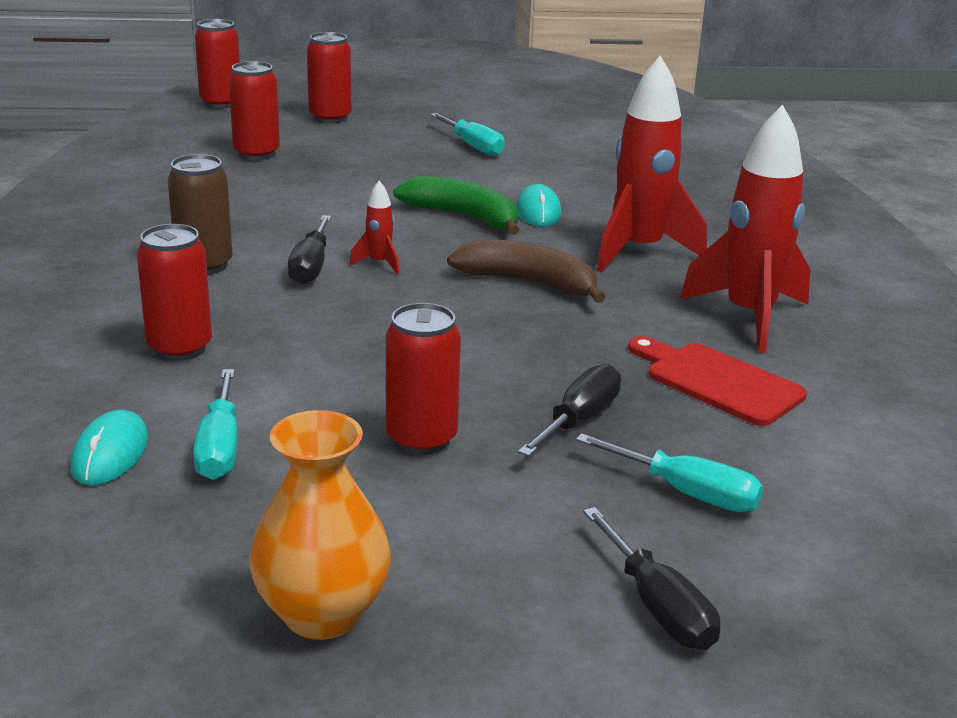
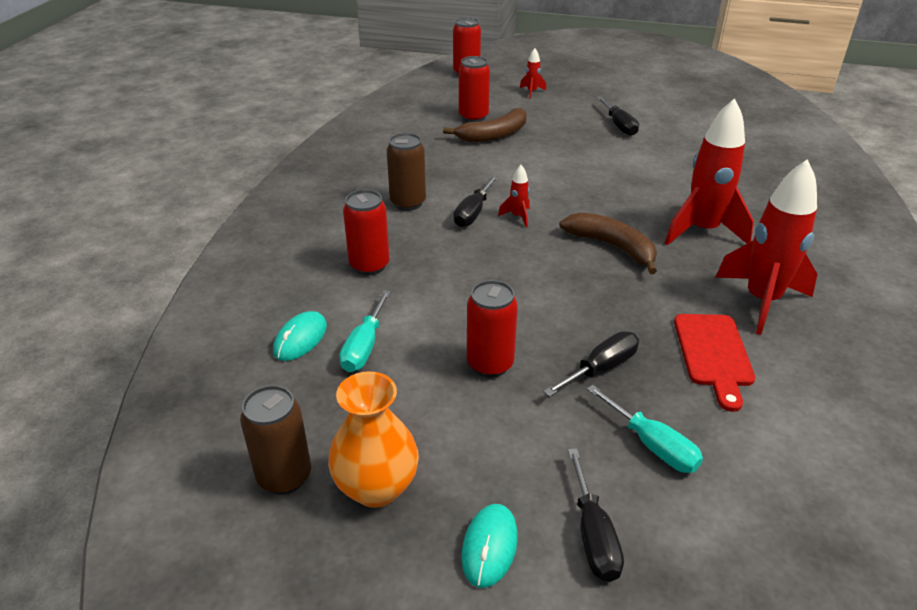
camera: 20 degrees right, 10 degrees up
red can [307,32,352,123] -> red rocket [520,48,546,99]
green banana [393,176,519,235] -> none
turquoise screwdriver [430,113,505,156] -> black screwdriver [597,97,639,136]
turquoise mouse [516,184,561,227] -> turquoise mouse moved to [461,504,518,588]
red cutting board [628,336,807,426] -> red cutting board turned 150 degrees counterclockwise [674,314,755,412]
none -> brown can [240,385,311,495]
none -> brown banana [443,108,526,143]

